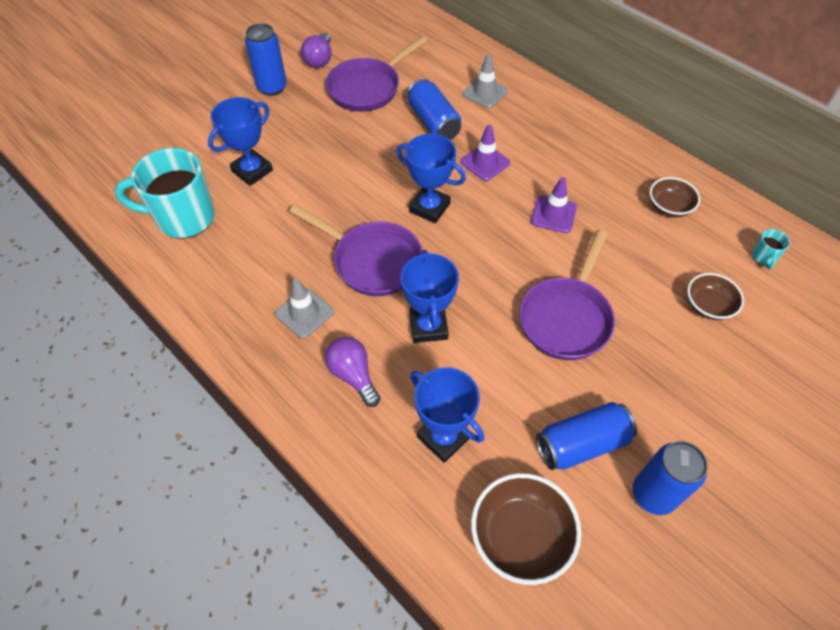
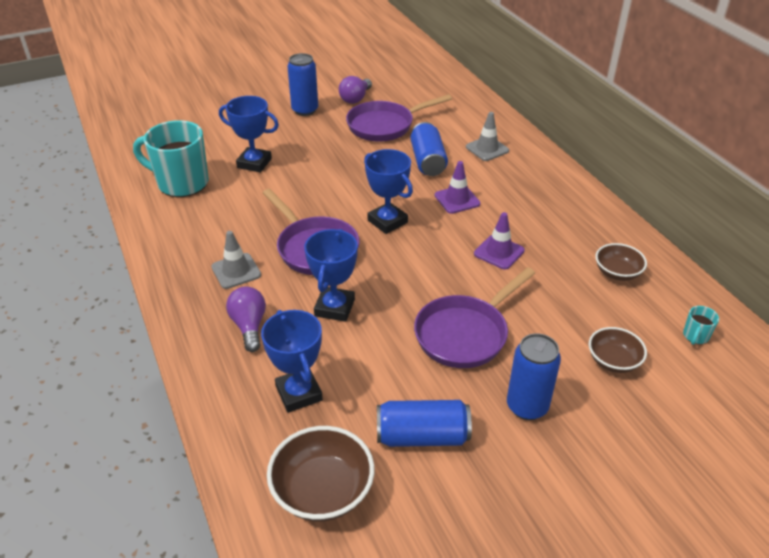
camera: 20 degrees right, 15 degrees down
blue trophy [208,97,273,186] -> blue trophy turned 45 degrees clockwise [219,96,279,172]
blue can [633,441,708,515] -> blue can moved to [507,333,561,420]

